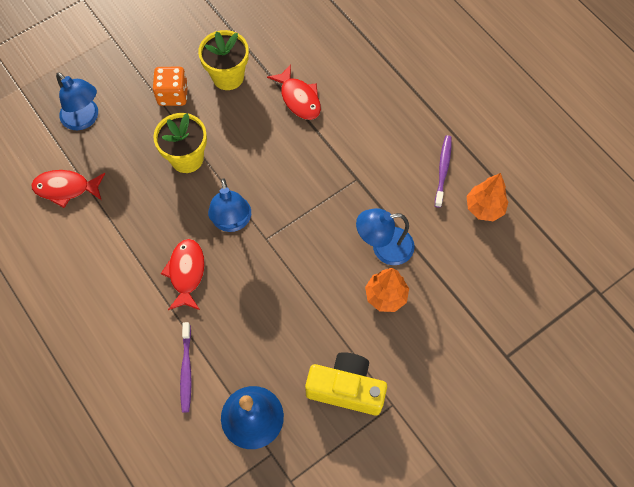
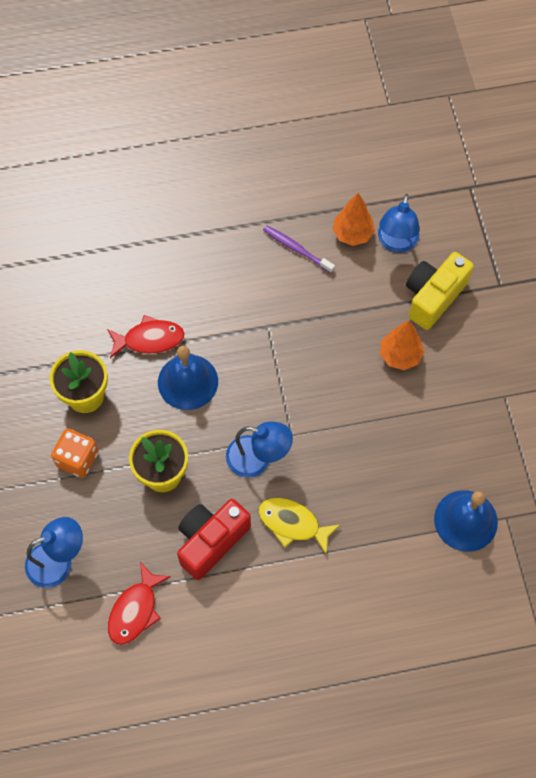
camera: 65 degrees left, 0 degrees up
red fish [161,239,205,310] -> yellow fish [258,498,341,555]
purple toothbrush [180,322,192,413] -> none
yellow camera [305,352,387,415] -> yellow camera moved to [406,252,474,330]
blue lamp [356,208,415,265] -> blue lamp moved to [378,194,420,253]
none -> blue bell [158,346,218,410]
none -> red camera [177,499,251,580]

